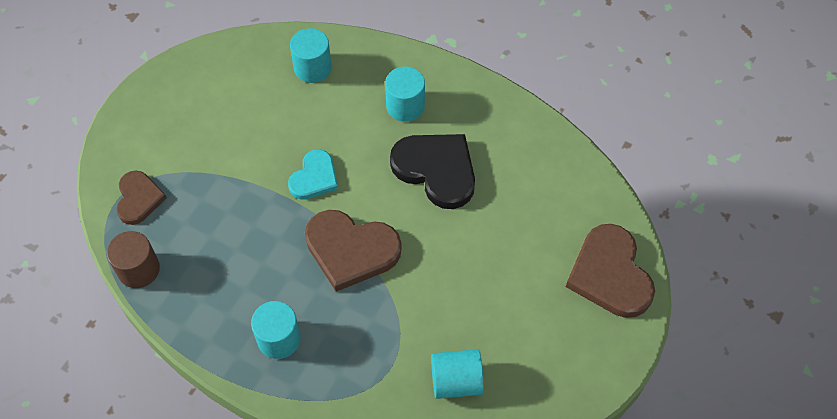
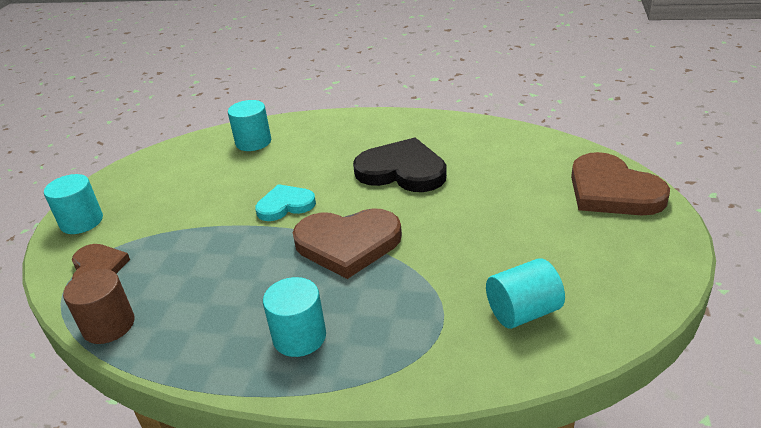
camera: 15 degrees left, 25 degrees down
turquoise heart [288,149,338,200] -> turquoise heart turned 120 degrees counterclockwise [255,184,316,221]
turquoise cylinder [385,67,425,122] -> turquoise cylinder moved to [44,174,103,234]

